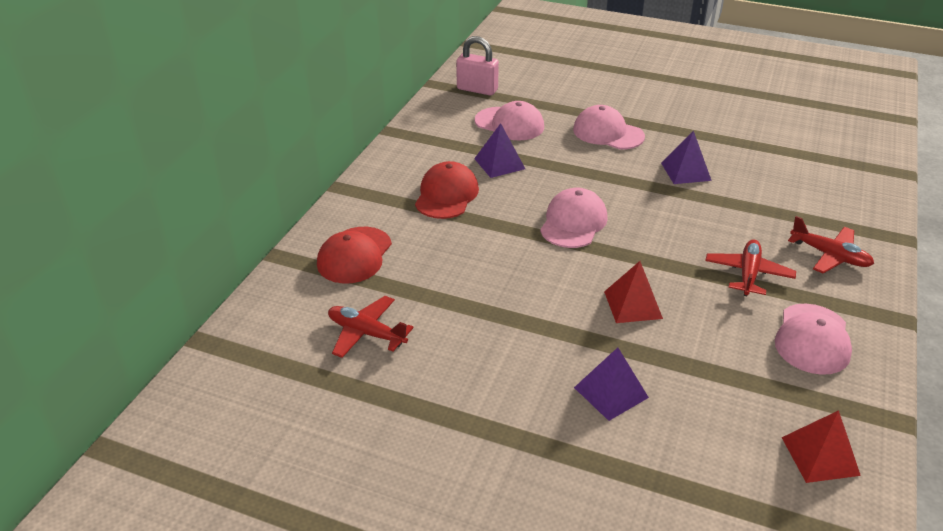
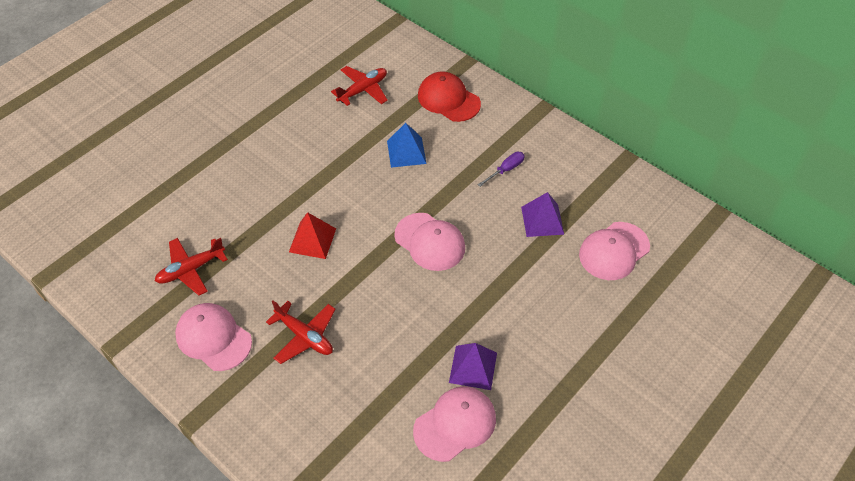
camera: 110 degrees right, 15 degrees up
red cap [415,161,479,219] -> purple screwdriver [477,152,525,187]
pink padlock [456,36,499,95] -> none
pink cap [573,105,645,150] -> pink cap moved to [413,386,496,462]
purple pyramid [574,347,649,421] -> none
red pyramid [782,410,861,483] -> none
red plane [788,216,874,274] -> red plane moved to [155,238,228,296]
none -> blue pyramid [387,123,427,168]

